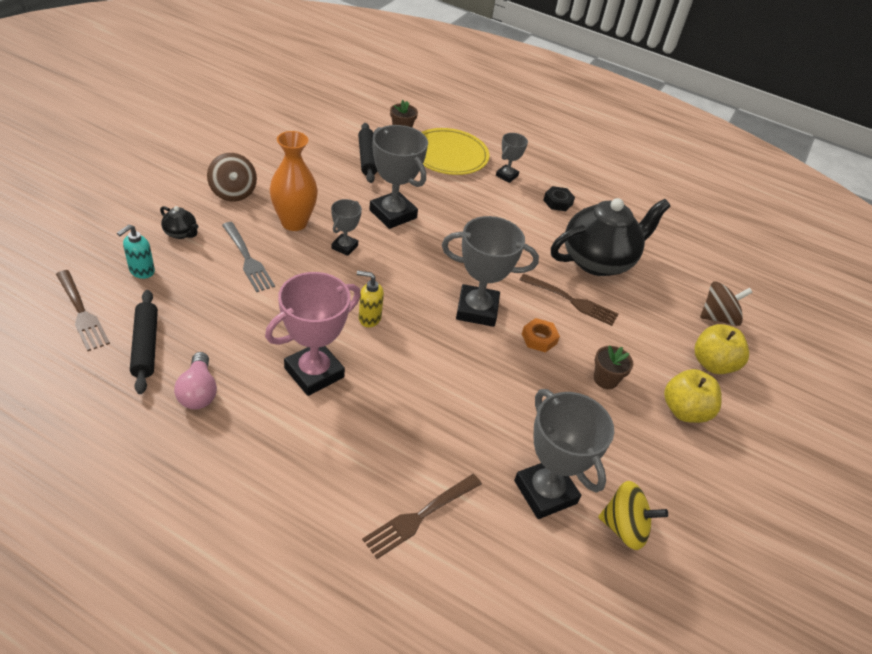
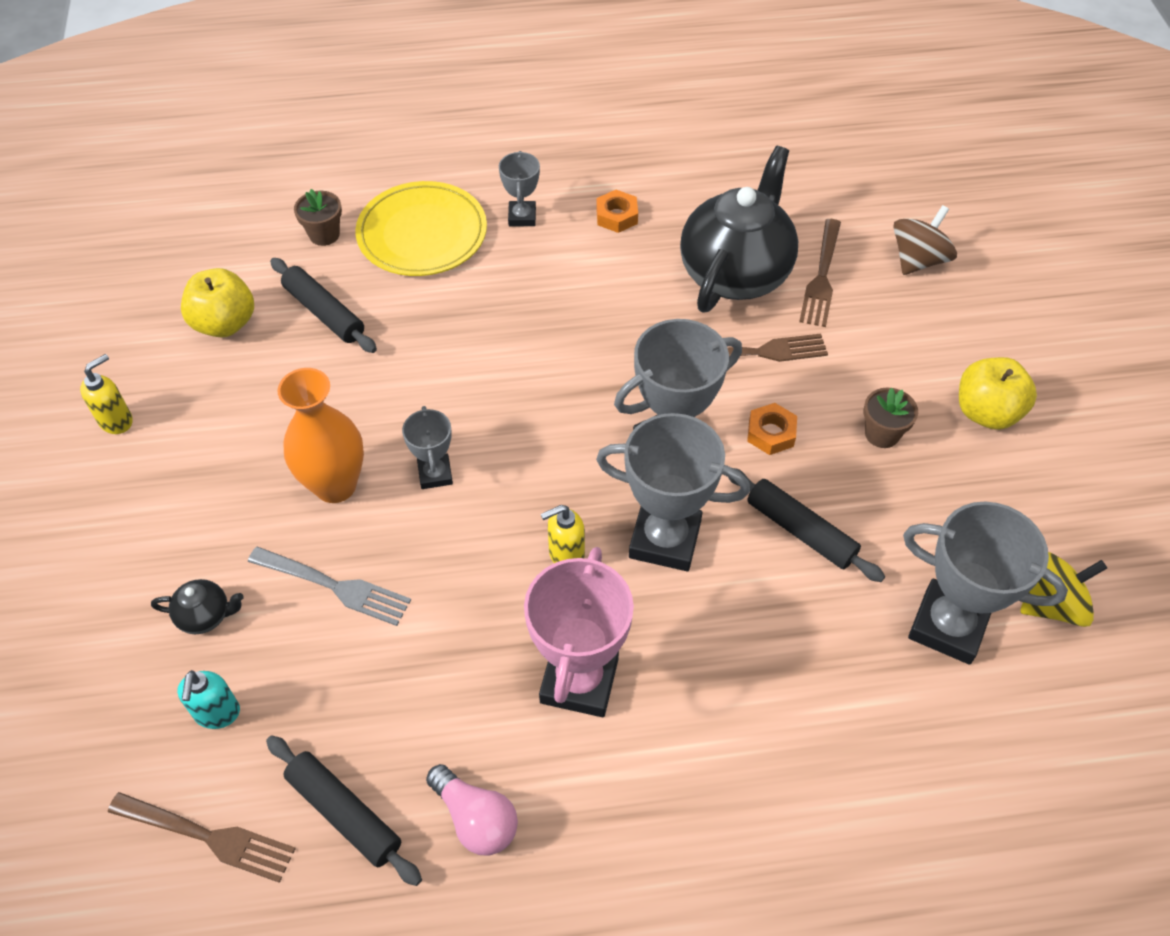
camera: 30 degrees left, 10 degrees up
brown spinning top [207,153,257,201] -> none
brown fork [362,474,482,559] -> brown fork moved to [799,219,841,327]
grey trophy [369,125,428,229] -> grey trophy moved to [596,413,750,571]
black nut [543,186,575,211] -> orange nut [596,190,638,233]
yellow apple [695,324,749,374] -> yellow apple moved to [181,268,254,337]
none -> yellow soap dispenser [80,354,133,434]
none -> black rolling pin [728,468,885,582]

